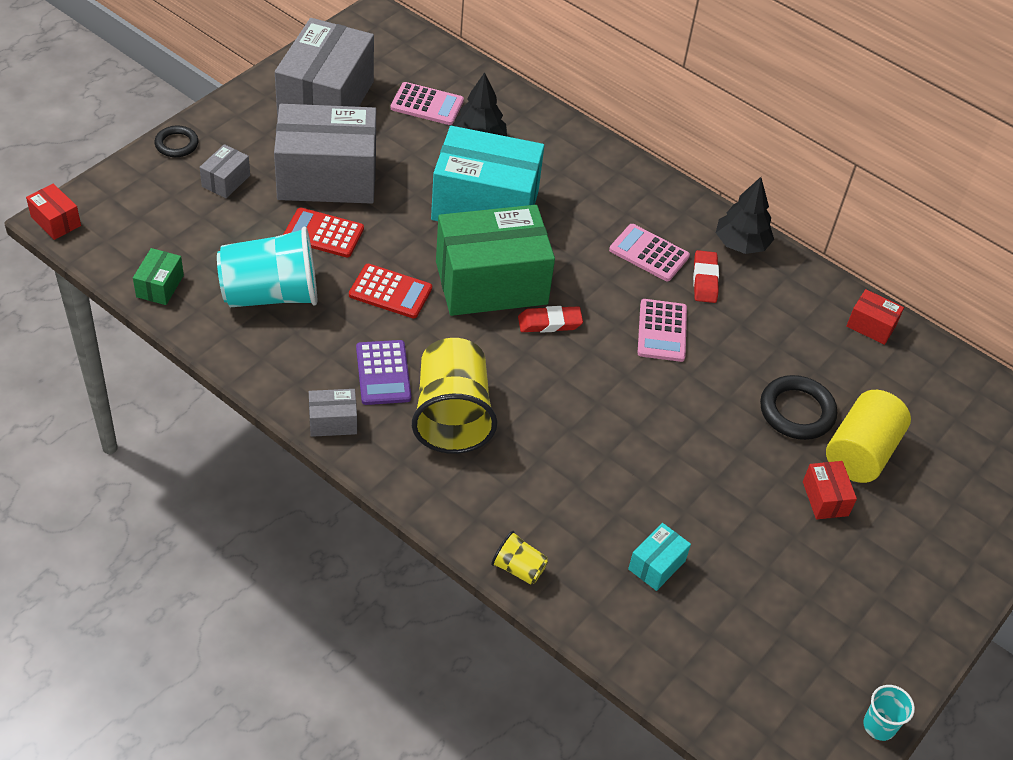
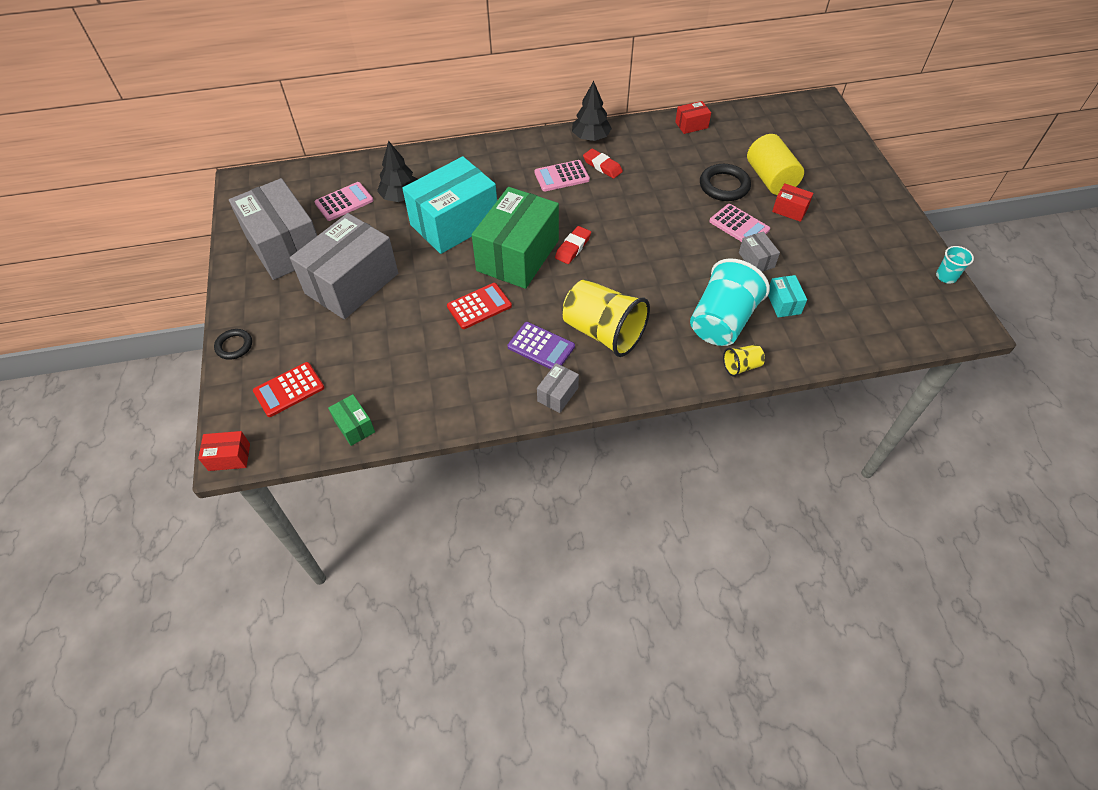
camera: 45 degrees left, 5 degrees up
grey box [200,144,250,198] -> grey box moved to [739,232,780,272]
turquoise cup [217,227,317,307] -> turquoise cup moved to [690,258,770,346]
red calculator [283,208,364,257] -> red calculator moved to [253,362,324,417]
pink calculator [638,299,687,362] -> pink calculator moved to [709,204,770,242]

